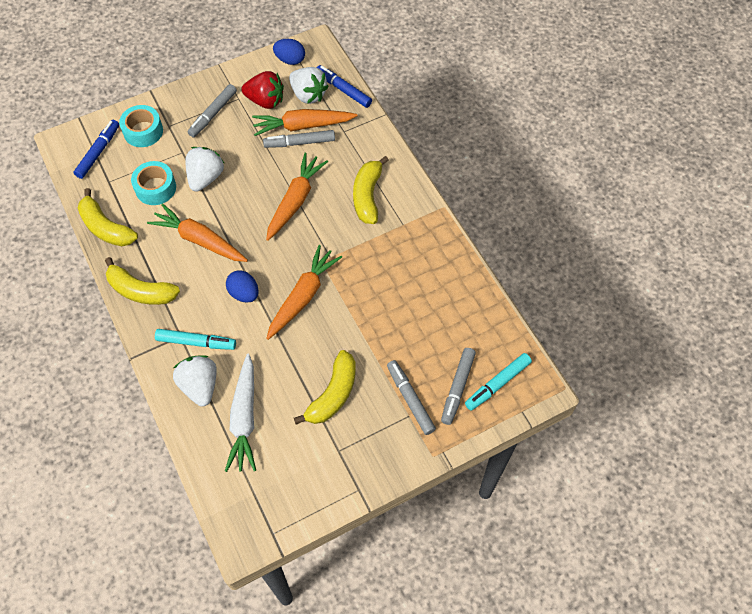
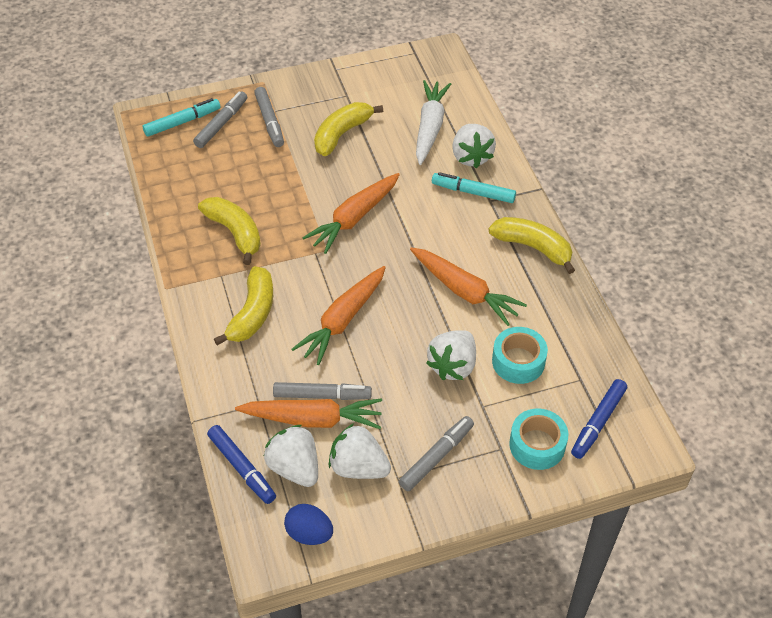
camera: 170 degrees left, 10 degrees down
yellow banana [78,188,138,246] -> yellow banana moved to [198,197,261,265]
blue egg [226,270,259,303] -> none
red strawberry [241,71,284,109] -> white strawberry [329,423,391,479]

